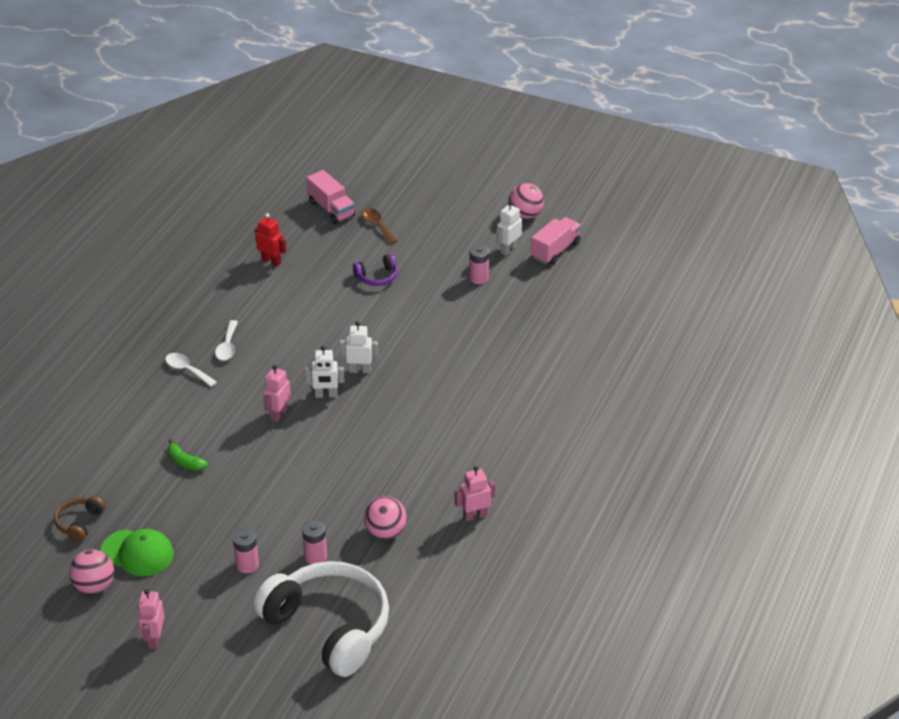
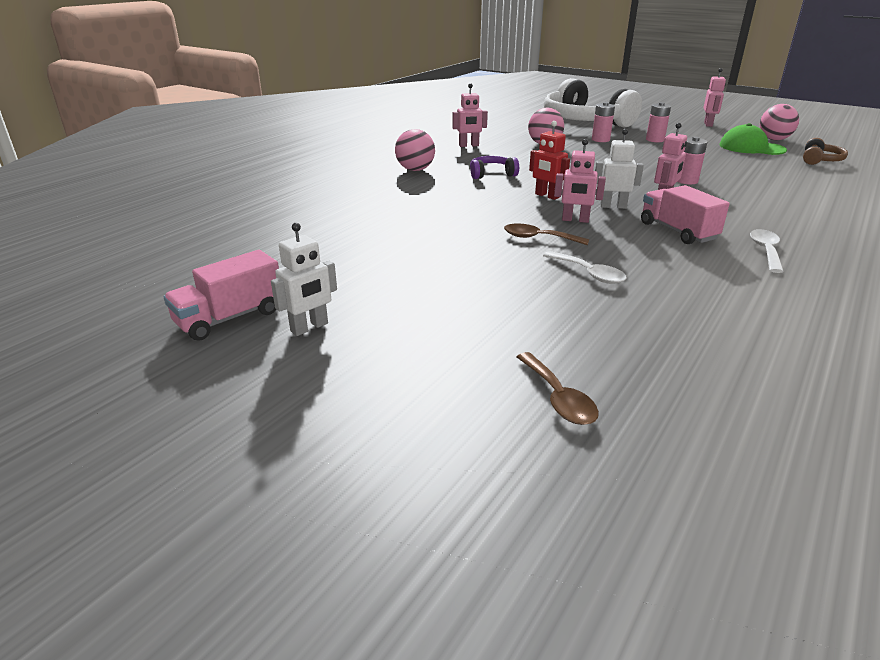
camera: 170 degrees left, 10 degrees down
white spoon [165,353,217,387] -> white spoon moved to [543,251,627,284]
green banana [167,439,208,471] -> none
red robot [255,213,286,267] -> red robot moved to [529,121,570,200]
pink truck [306,170,355,224] -> pink truck moved to [641,185,730,244]
white robot [340,321,378,373] -> pink robot [554,139,606,223]
purple headphones [353,254,398,286] -> purple headphones moved to [470,156,519,179]
pink battery [469,245,489,284] -> pink battery moved to [677,137,707,184]
pink ball [509,183,544,219] -> pink ball moved to [395,129,435,171]
none -> brown spoon [504,224,589,245]

